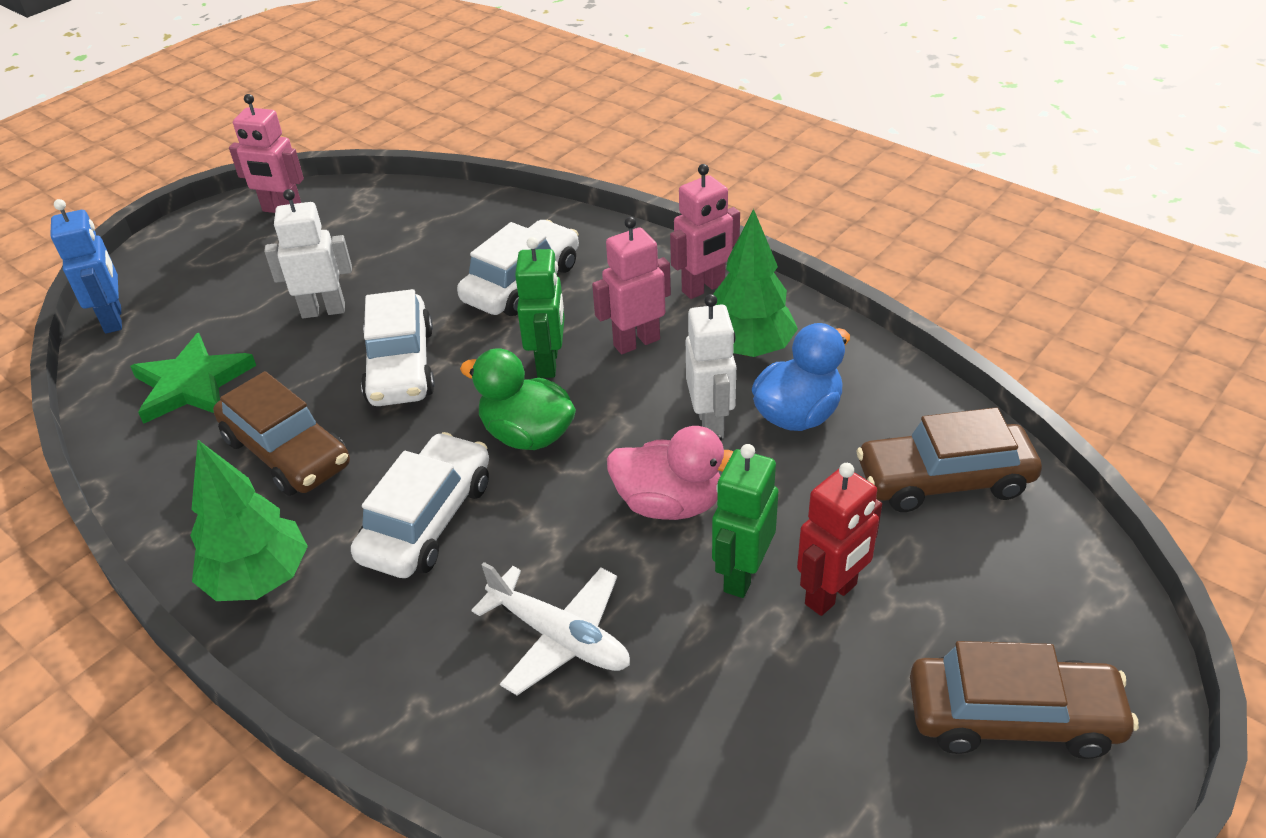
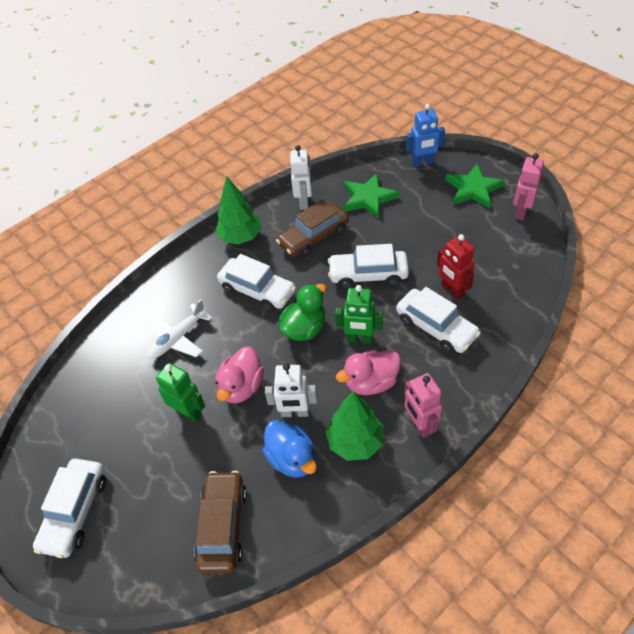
camera: 100 degrees right, 10 degrees up
white robot [264,189,352,318] -> white robot moved to [290,145,312,210]
pink robot [592,217,671,354] -> pink duck [336,350,401,395]
red robot [797,463,882,616] -> red robot moved to [437,234,475,300]
brown car [910,641,1139,759] -> white car [33,458,106,558]
none -> green star [445,164,505,208]

